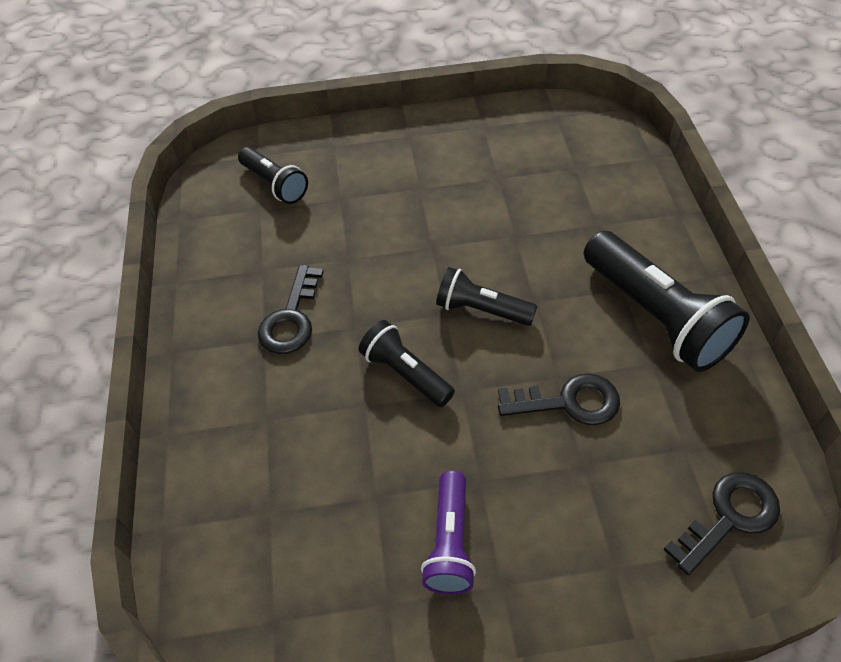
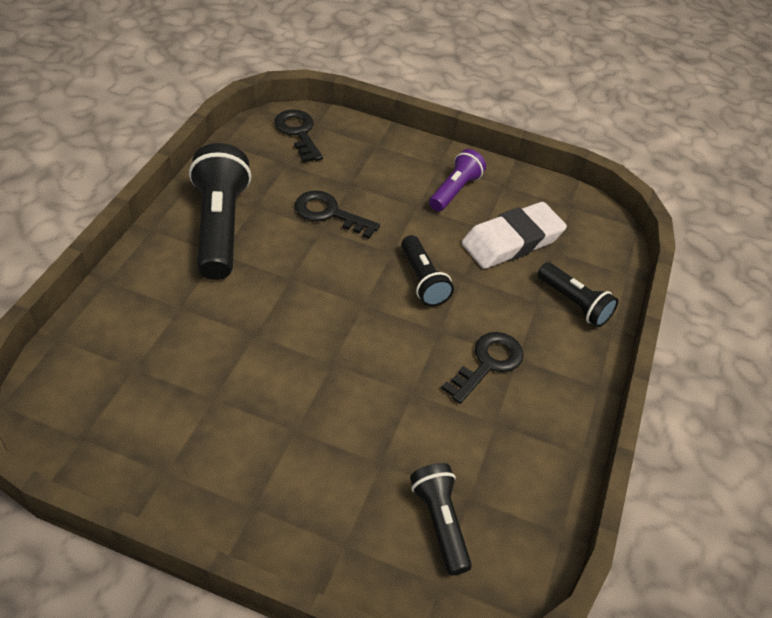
camera: 160 degrees left, 5 degrees down
black flashlight [436,267,537,326] -> black flashlight moved to [538,262,618,327]
black key [663,472,780,575] -> black key turned 75 degrees clockwise [274,110,323,163]
none -> white eraser [461,202,567,269]

